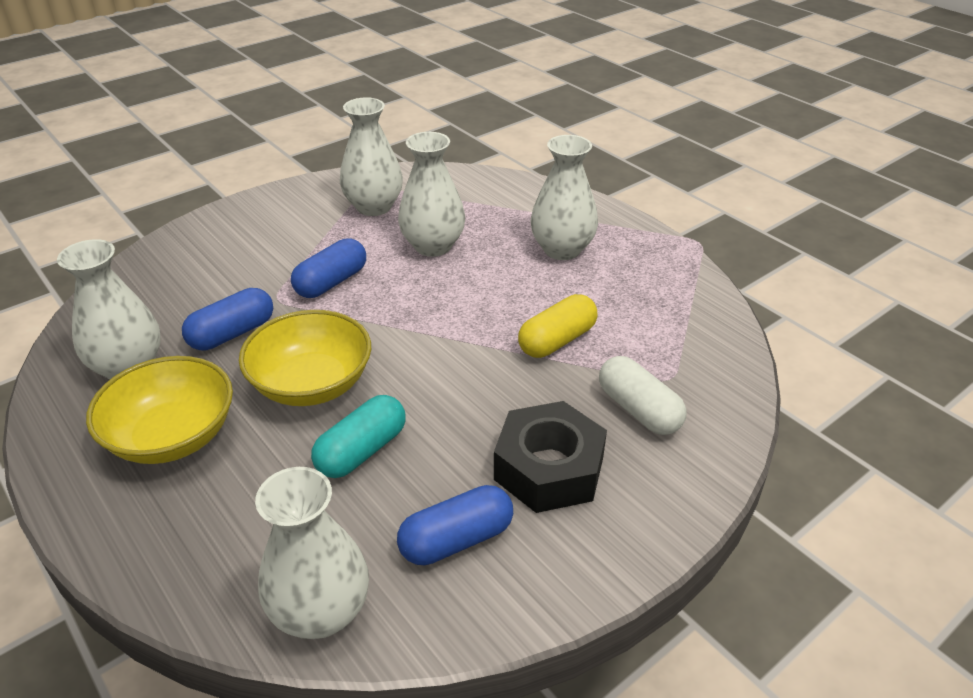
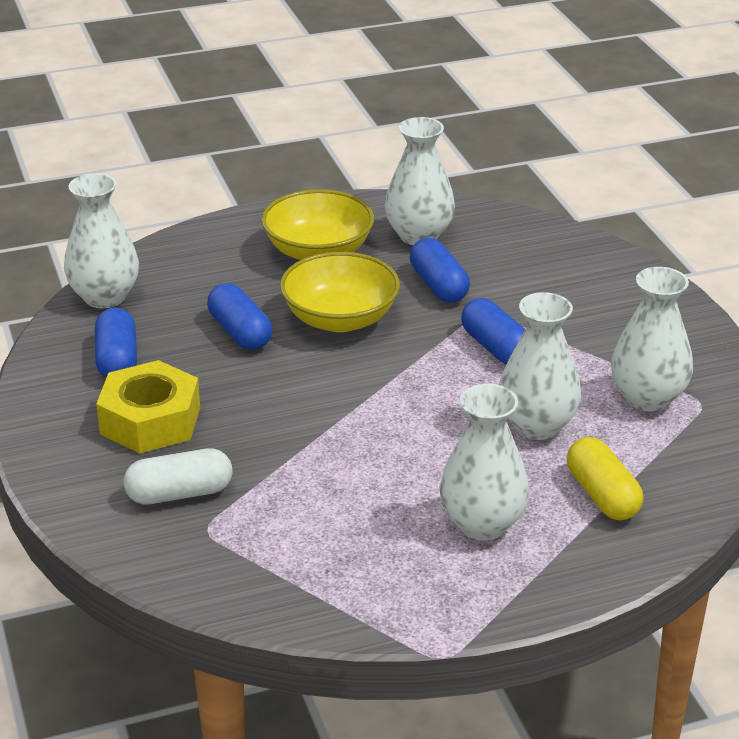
camera: 110 degrees right, 5 degrees down
turquoise capsule [311,395,406,478] -> blue capsule [207,283,272,350]
black nut [494,401,607,513] -> yellow nut [96,360,200,454]
yellow capsule [518,294,597,358] -> yellow capsule moved to [567,437,643,520]

